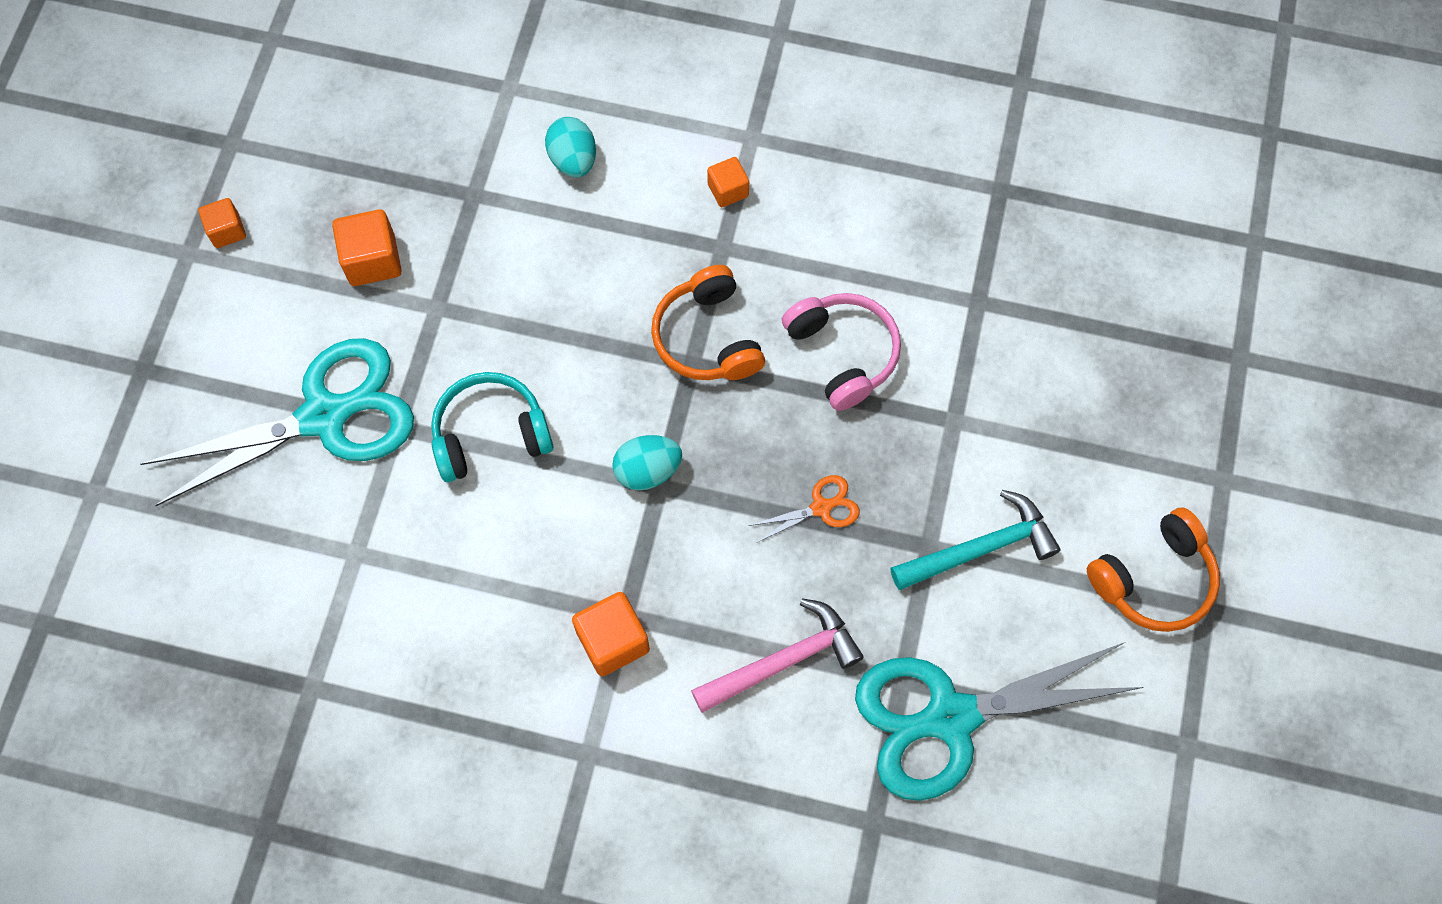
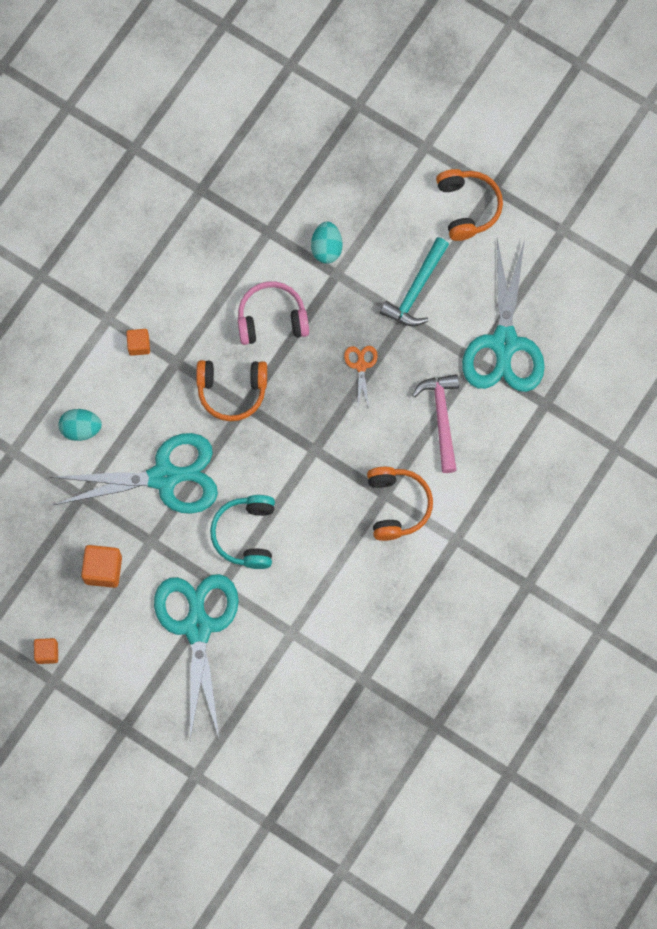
camera: 70 degrees left, 5 degrees up
orange cube [572,592,650,676] -> orange headphones [367,467,433,541]
turquoise egg [612,435,682,490] -> turquoise egg moved to [311,222,342,264]
turquoise hammer [891,490,1061,590] -> turquoise hammer turned 150 degrees counterclockwise [380,237,449,326]
none -> turquoise scissors [51,433,218,514]

